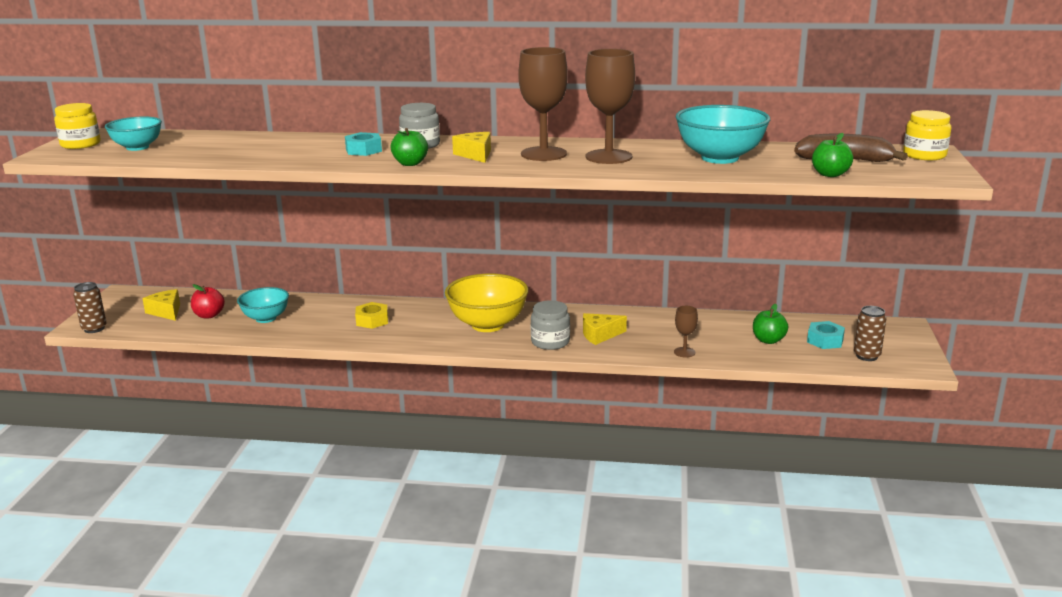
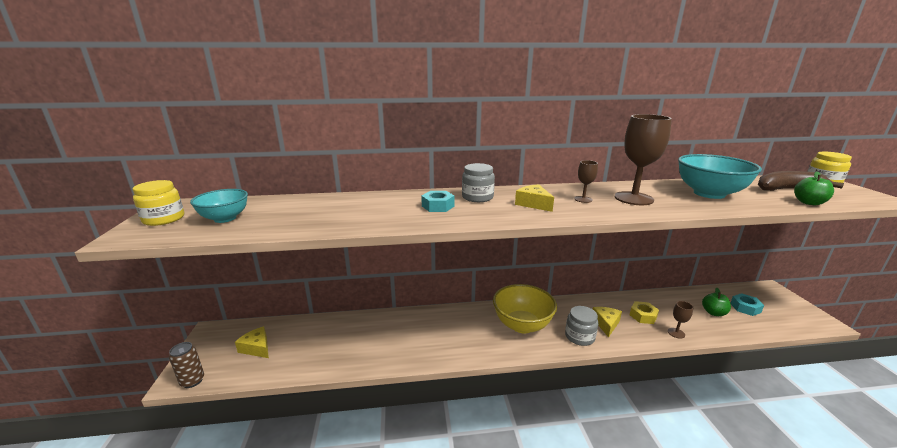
camera: 15 degrees left, 0 degrees up
red apple [191,284,225,318] -> none
turquoise bowl [237,287,289,323] -> none
yellow nut [355,302,388,329] -> yellow nut moved to [630,301,659,324]
green apple [391,128,428,166] -> none
brown goblet [518,47,568,161] -> brown goblet [574,160,598,203], size x0.47
yellow cheese [583,313,627,345] -> yellow cheese turned 135 degrees clockwise [593,307,622,338]
brown can [854,306,886,361] -> none

